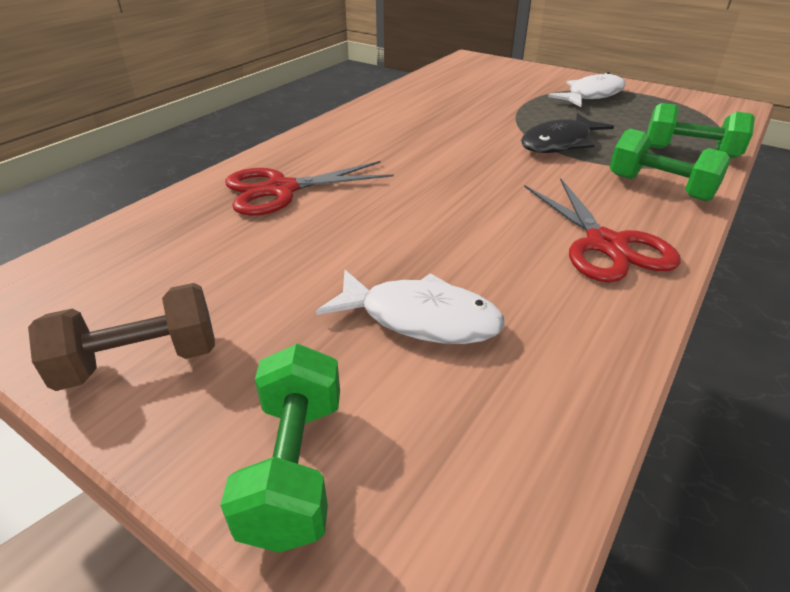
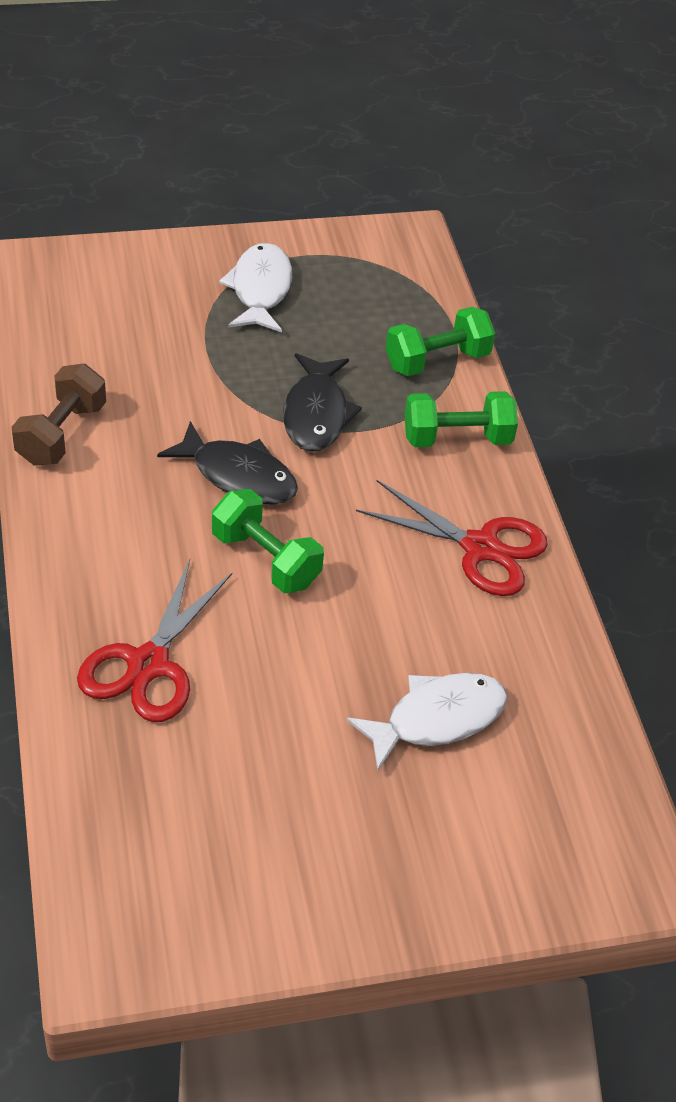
camera: 50 degrees left, 10 degrees up
brown dumbbell [28,283,215,391] -> brown dumbbell moved to [11,364,106,466]
green dumbbell [220,344,340,553] -> green dumbbell moved to [212,489,324,593]
none -> black fish [157,421,298,505]

